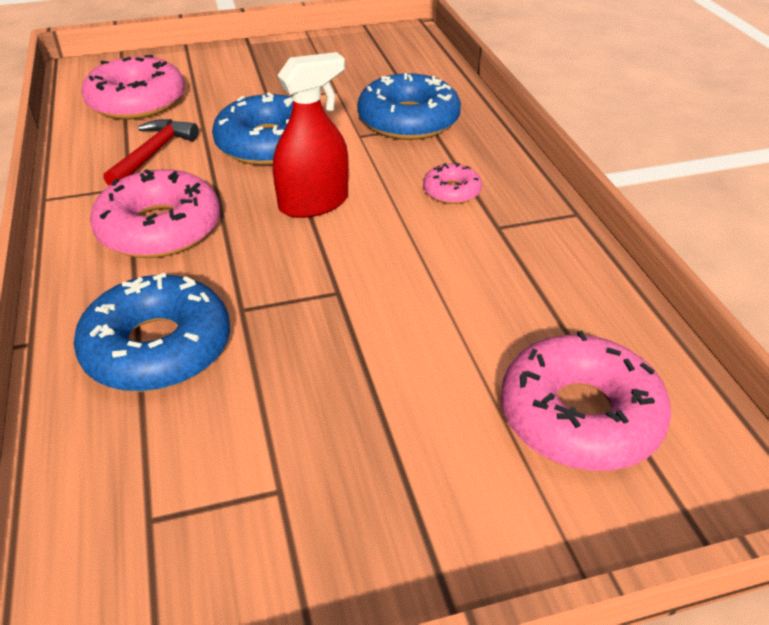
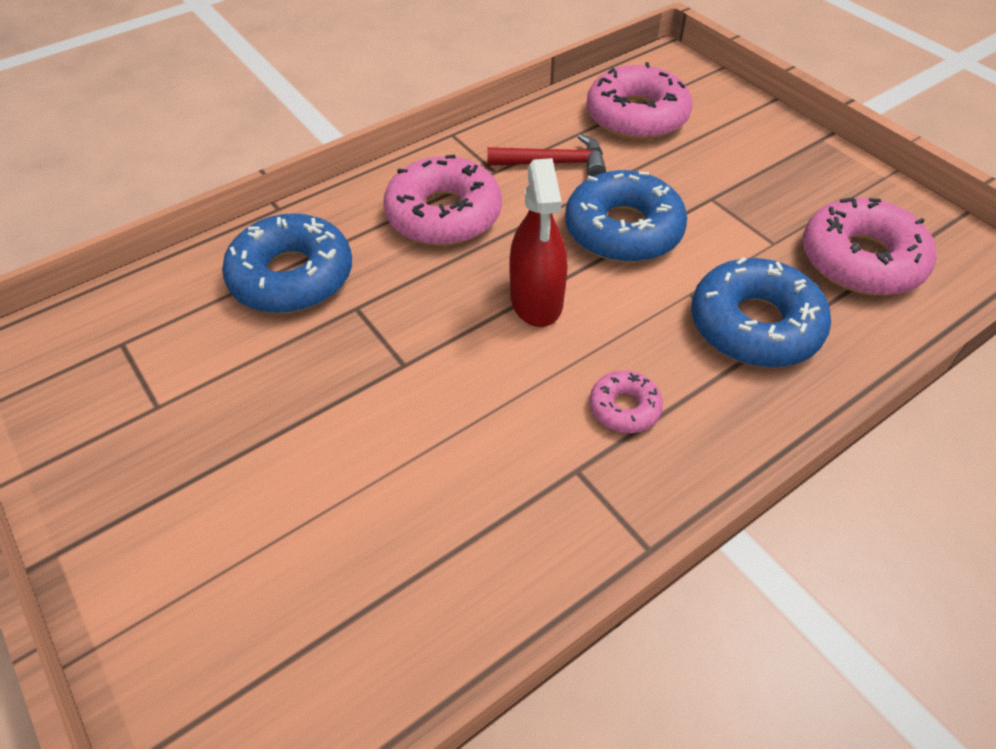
camera: 70 degrees right, 10 degrees up
red spray bottle [273,52,349,218] -> red spray bottle turned 45 degrees clockwise [509,158,567,327]
pink donut [501,330,671,471] -> pink donut moved to [803,198,936,296]

